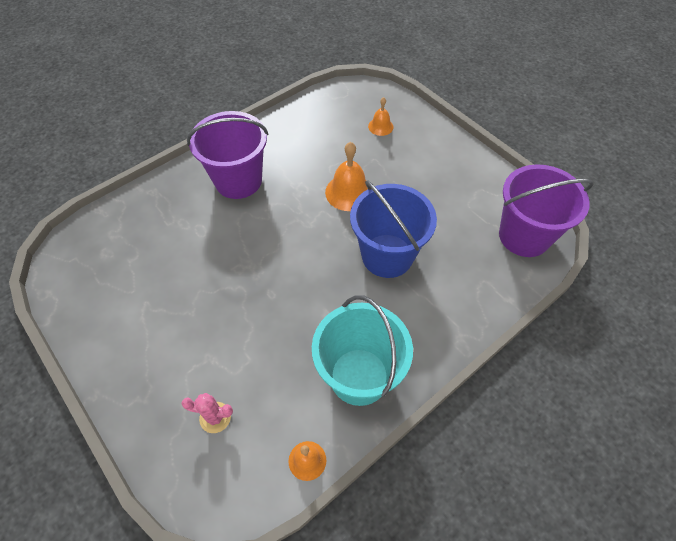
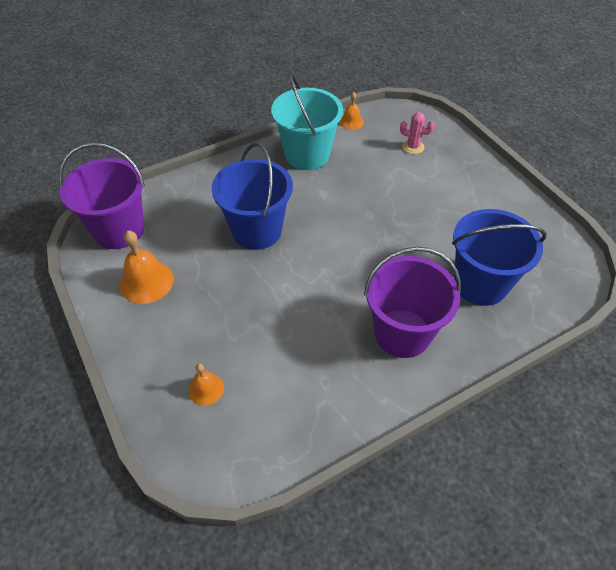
camera: 170 degrees left, 5 degrees down
orange bell [325,142,368,211] -> orange bell moved to [120,231,174,304]
none -> blue bucket [452,209,546,306]

